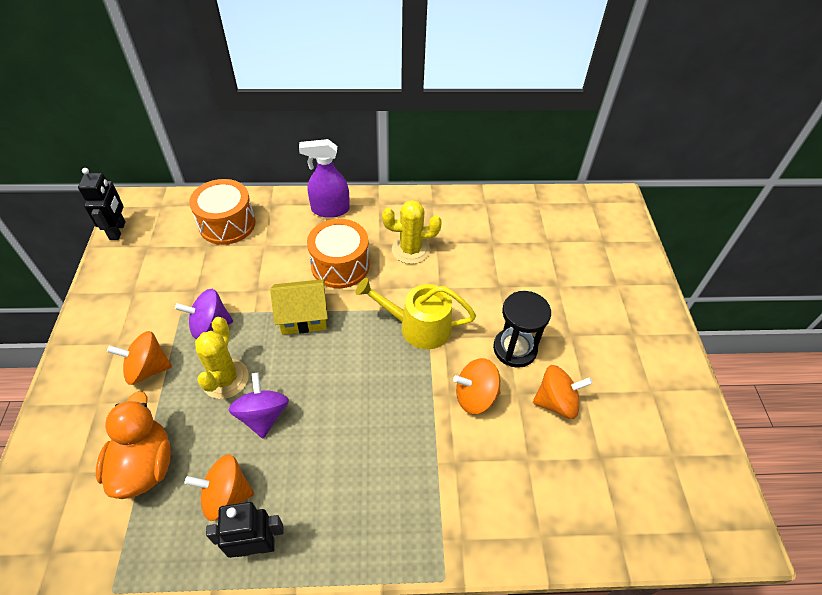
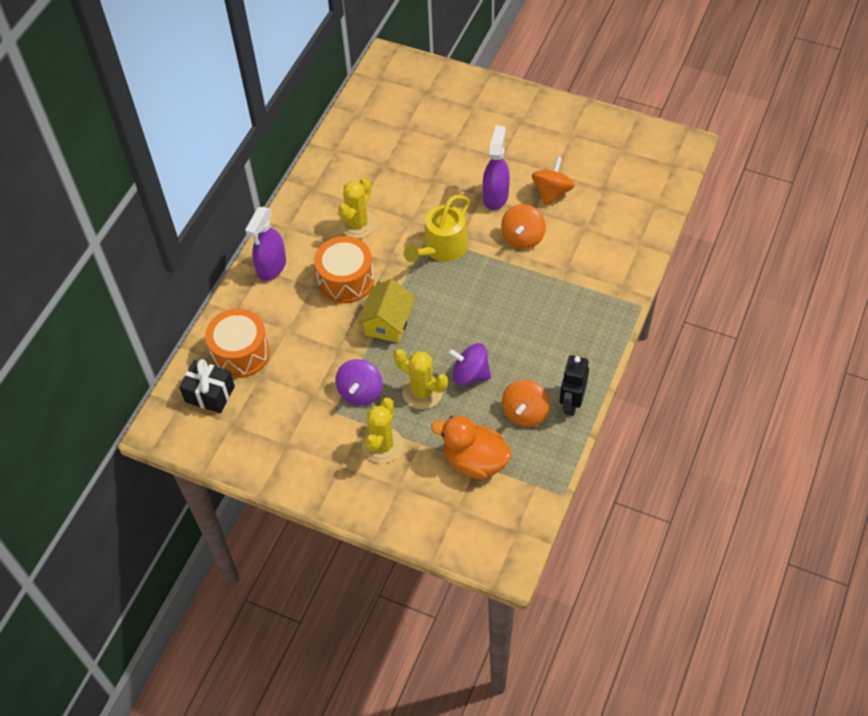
camera: 60 degrees left, 5 degrees up
black robot [78,168,126,240] -> none
orange spinning top [107,331,172,385] -> yellow cactus [362,398,403,464]
black hourglass [493,291,551,368] -> purple spray bottle [483,125,510,210]
none -> black gift [179,359,235,413]

